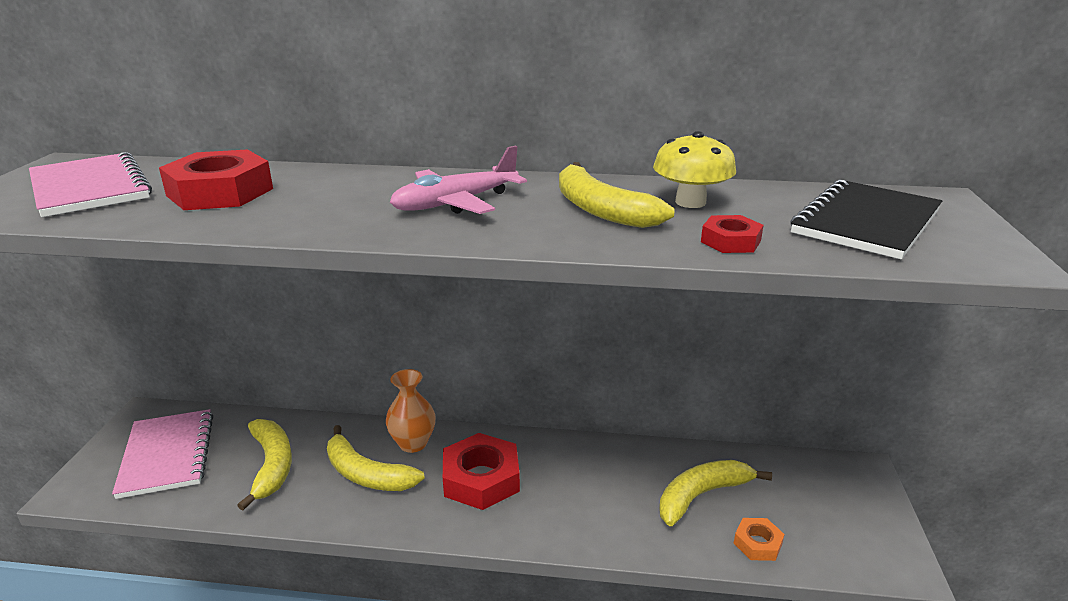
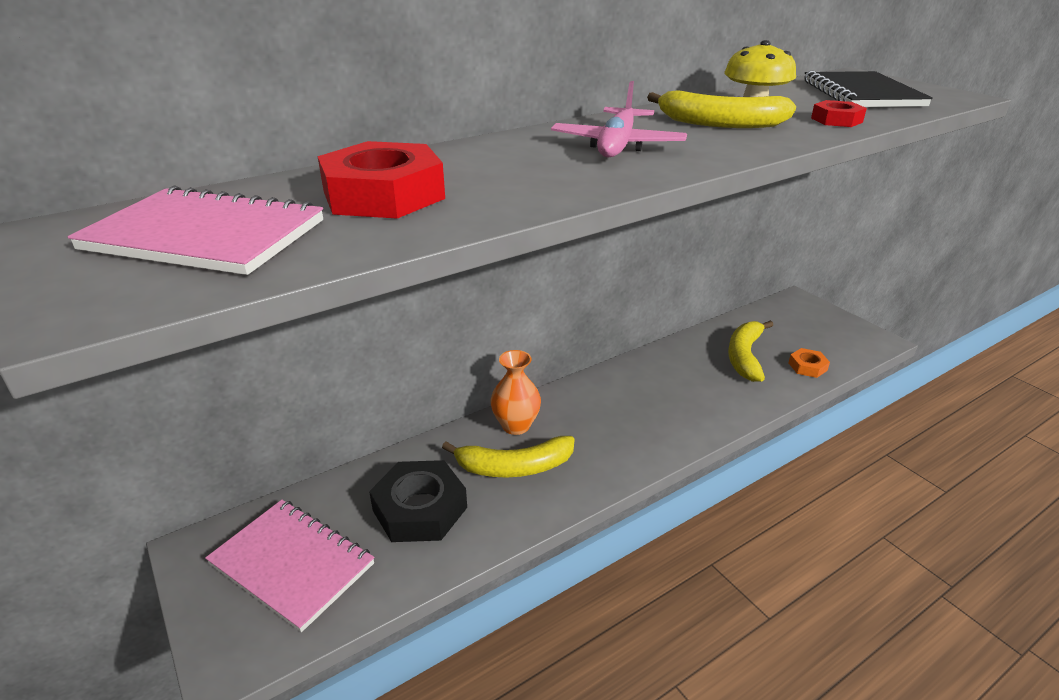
camera: 40 degrees left, 5 degrees up
yellow banana [237,419,292,510] -> black nut [369,460,467,542]
red nut [443,433,520,510] -> none

